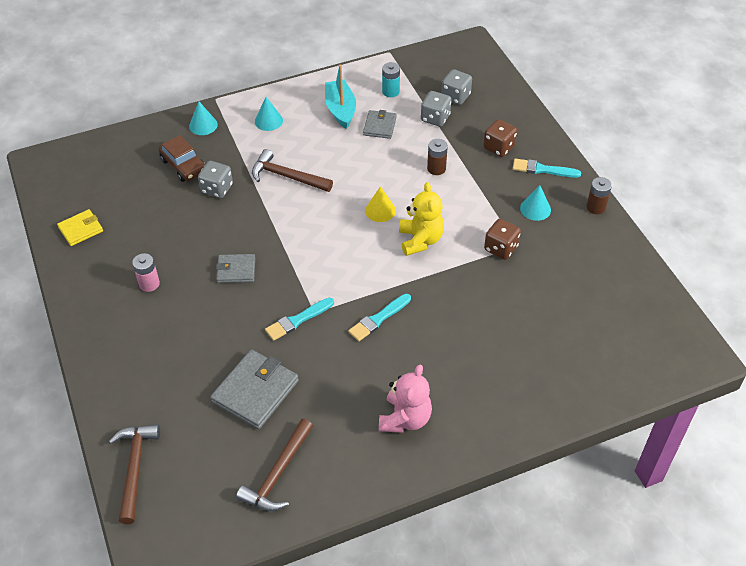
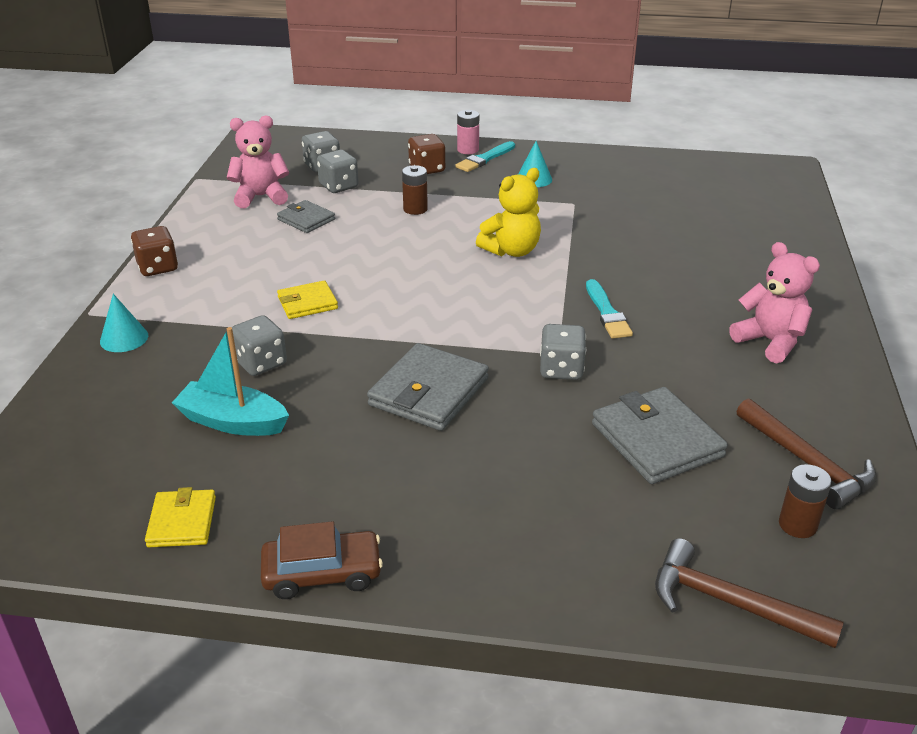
camera: 60 degrees left, 15 degrees down
pink battery [132,253,160,292] -> pink battery moved to [457,110,479,154]
brown car [158,135,205,182] -> brown car moved to [261,521,383,599]
grey wallet [216,254,255,283] -> grey wallet [367,343,489,431], size x1.70
brown hammer [252,149,333,192] -> yellow wallet [277,280,338,319]
turquoise cone [255,97,283,131] -> none
turquoise brush [265,298,334,341] -> grey dice [540,324,586,380]
turquoise boat [325,65,356,129] -> turquoise boat moved to [172,327,289,436]
yellow cone [365,186,396,222] -> none
turquoise battery [382,62,400,97] -> pink teddy bear [227,115,289,208]
yellow teddy bear [399,182,444,256] -> yellow teddy bear turned 120 degrees clockwise [476,168,541,257]
brown dice [484,219,521,260] -> brown dice moved to [131,226,178,276]
brown battery [586,177,612,214] -> brown battery moved to [779,464,832,538]

